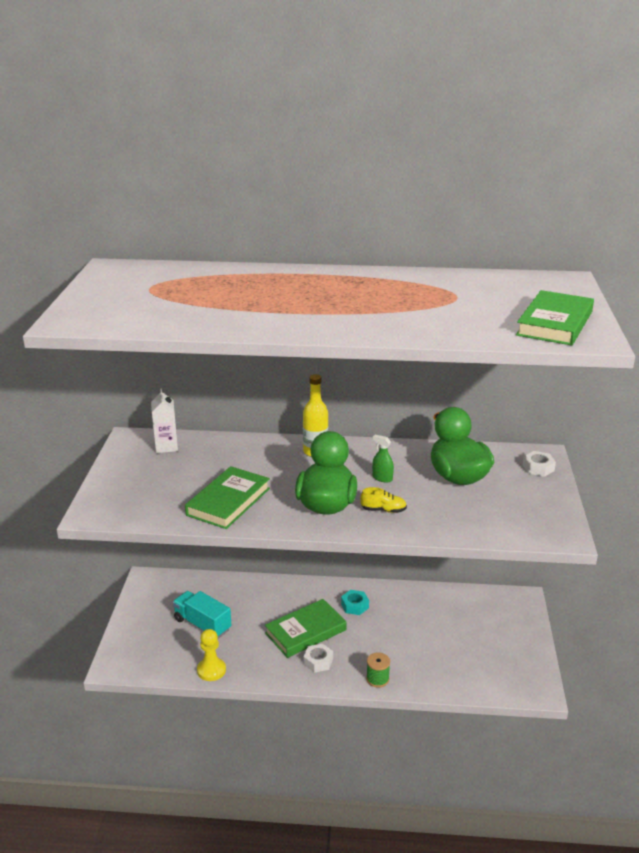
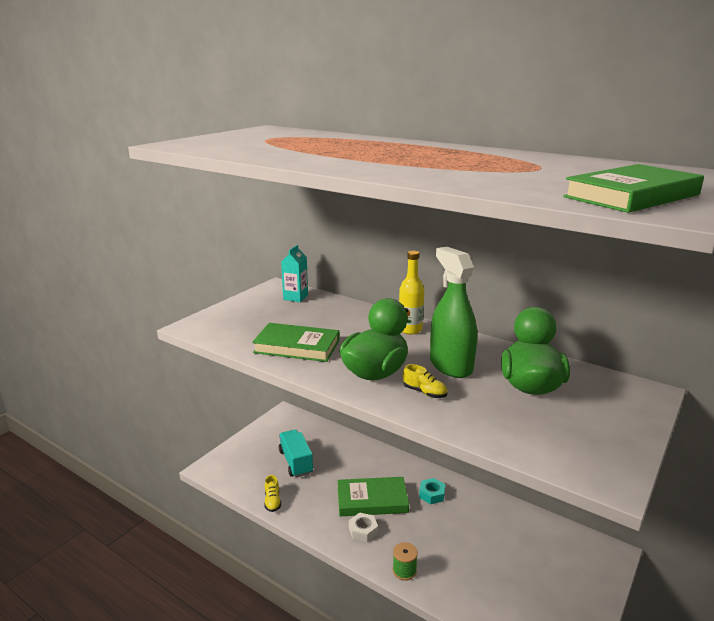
camera: 30 degrees right, 5 degrees down
white carton [151,388,178,453] -> turquoise carton [281,245,308,302]
green book [185,466,270,529] -> green book turned 45 degrees clockwise [252,323,339,362]
yellow pawn [197,629,226,681] -> yellow shoe [264,475,281,512]
green spray bottle [372,434,394,483] -> green spray bottle [430,247,477,378], size x2.41
white nut [523,451,556,477] -> none

